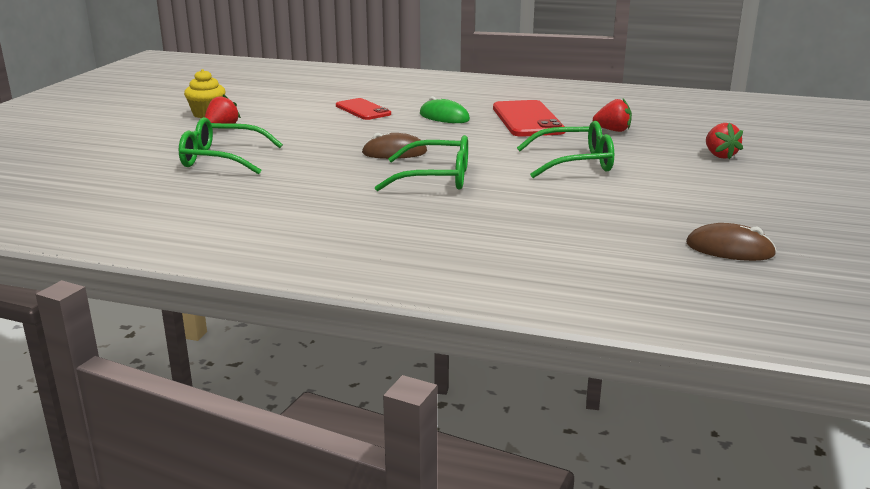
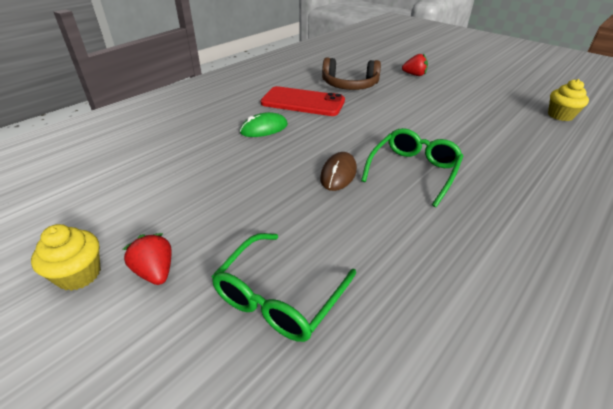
camera: 65 degrees left, 15 degrees up
red phone [336,98,391,120] -> none
green glasses [517,121,614,178] -> none
red strawberry [593,99,632,132] -> brown headphones [322,58,381,90]
brown mouse [686,223,777,261] -> yellow cupcake [548,79,589,121]

